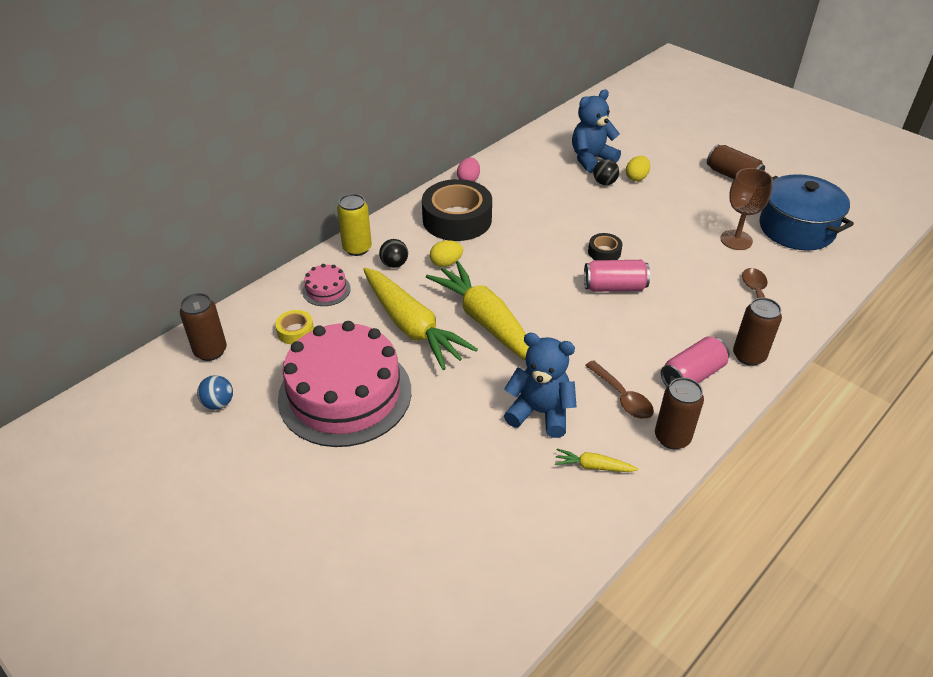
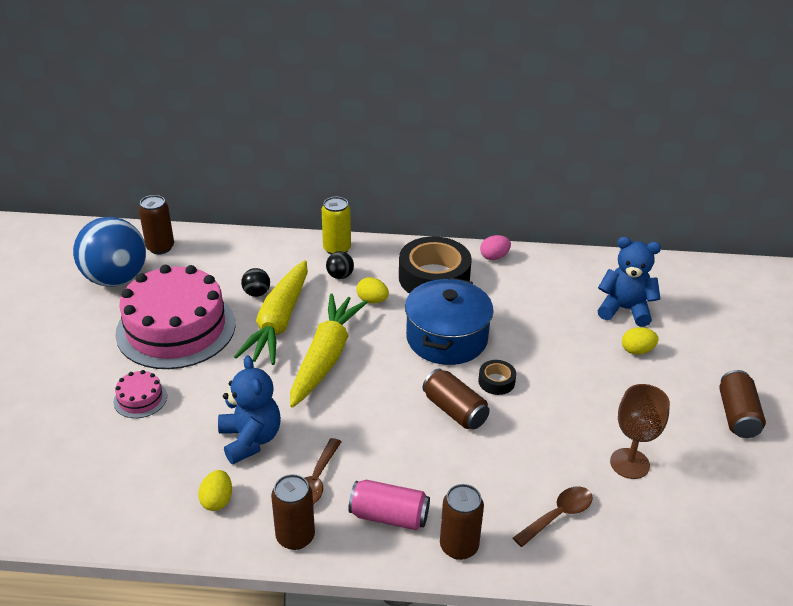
camera: 50 degrees right, 5 degrees down
blue ball [197,375,233,410] -> blue ball [73,217,146,287], size x2.44
yellow tape [275,310,314,344] -> none
pink cake [302,264,351,306] -> pink cake moved to [113,370,167,418]
yellow carrot [555,449,638,472] -> yellow egg [198,470,232,511]
pink can [584,260,650,292] -> brown can [423,369,490,429]
black ball [593,159,619,185] -> black ball moved to [241,268,270,297]
blue pot [760,174,854,251] -> blue pot moved to [405,278,494,365]

